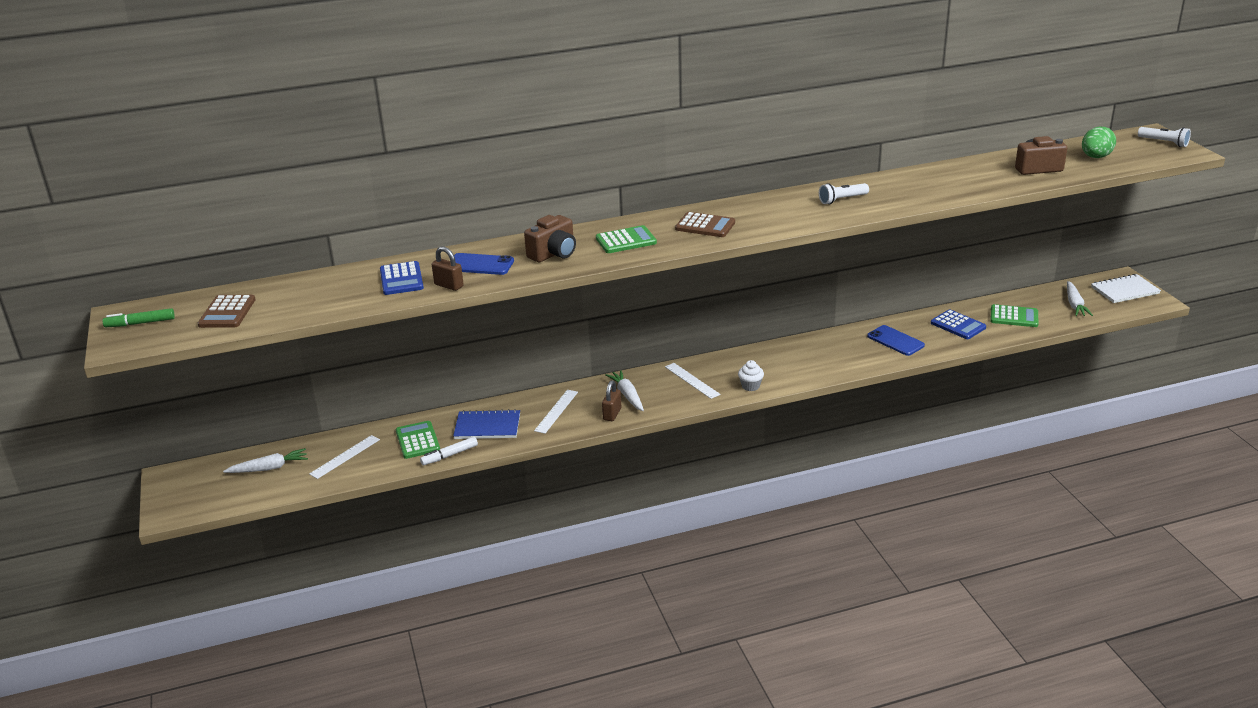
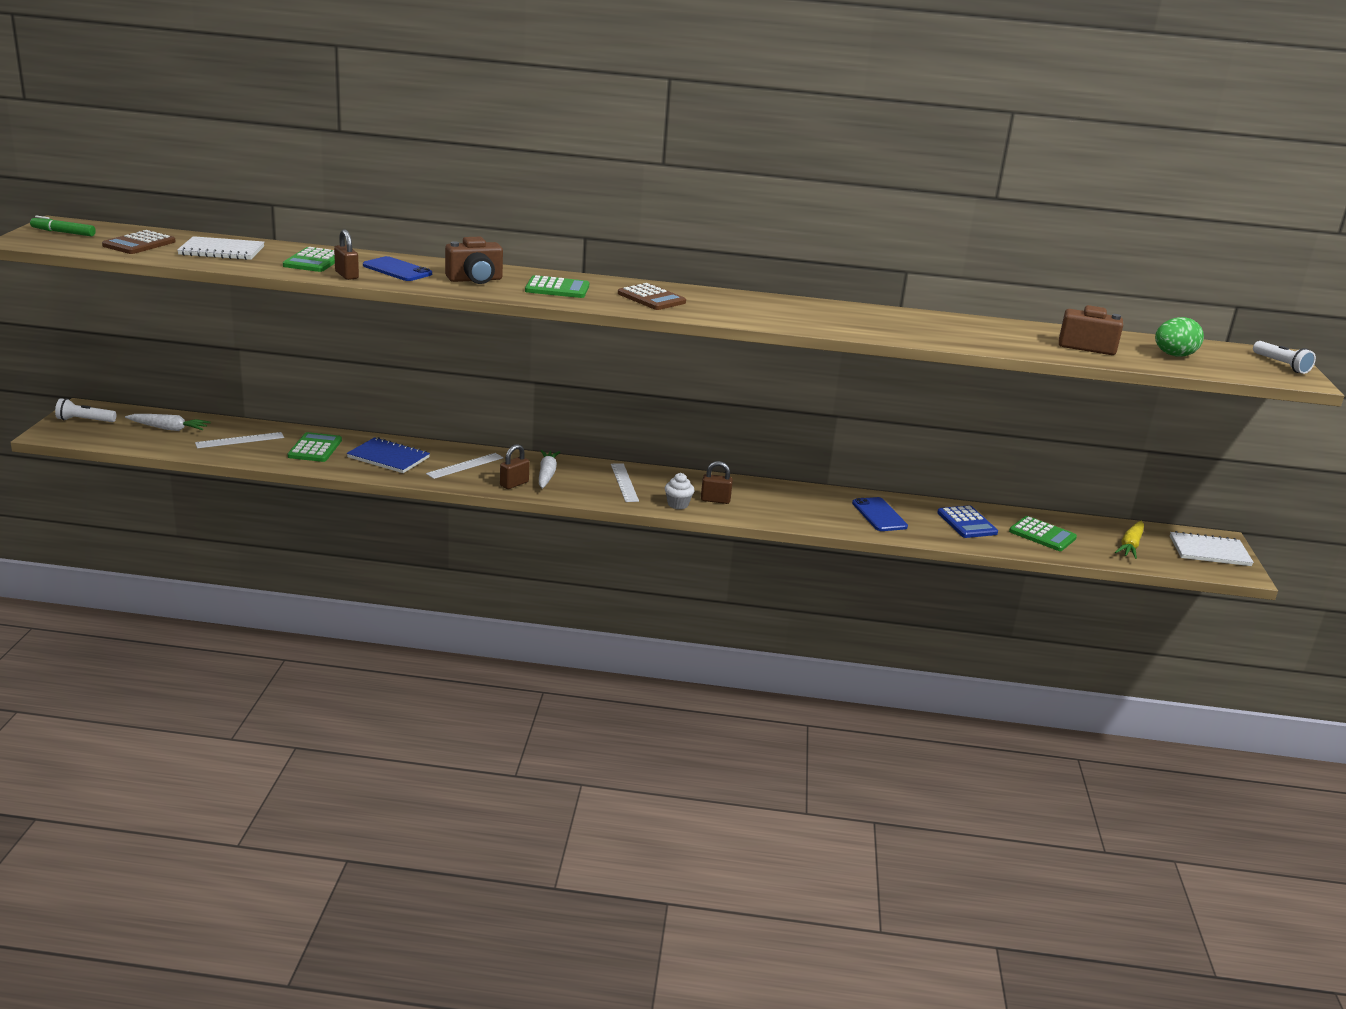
camera: 20 degrees right, 5 degrees down
blue calculator [380,261,424,295] -> green calculator [283,247,335,272]
white marker [420,437,478,465] -> none
white flashlight [819,183,869,204] -> white flashlight moved to [55,398,116,422]
white carrot [1067,281,1093,316] -> yellow carrot [1115,521,1144,559]
none -> white notebook [177,236,264,260]
none -> brown padlock [701,461,733,504]

